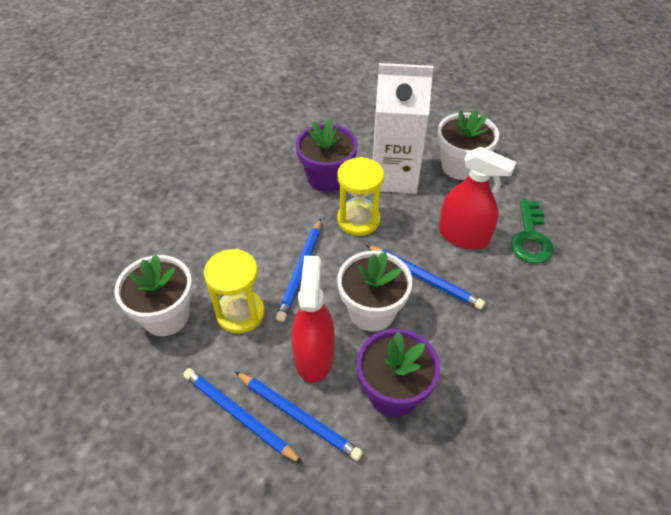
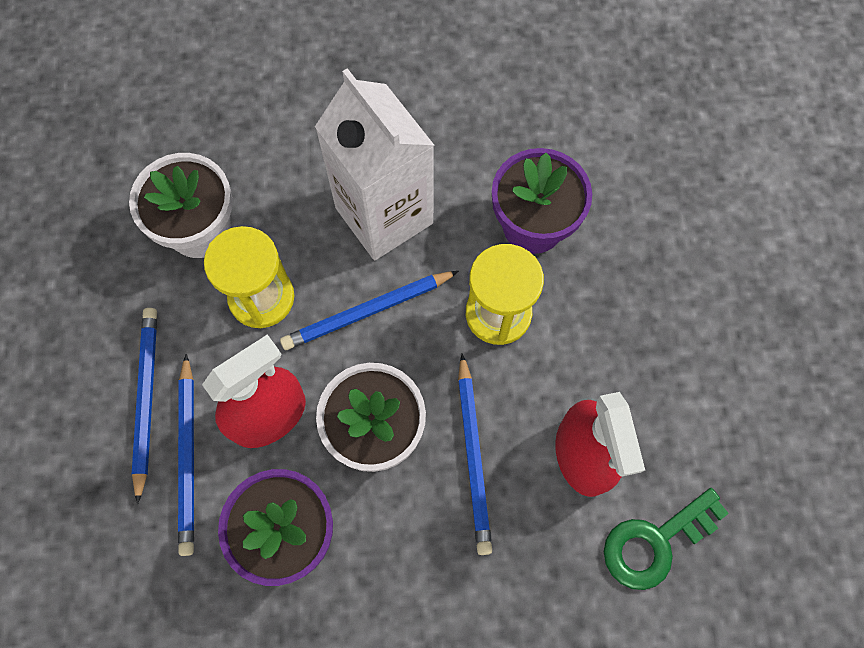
camera: 50 degrees right, 20 degrees up
white carton [372,63,433,194] -> white carton moved to [315,68,435,260]
white flower pot [437,109,499,180] -> none

